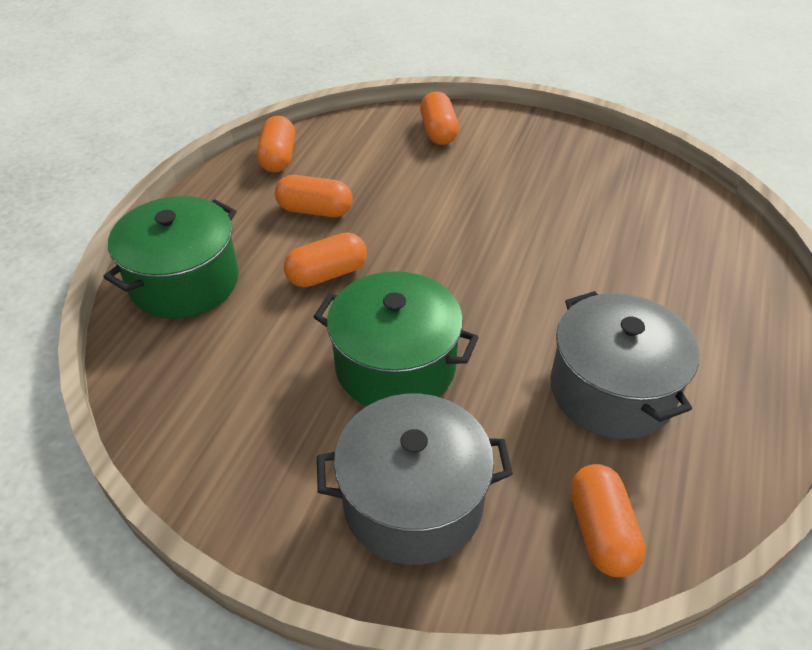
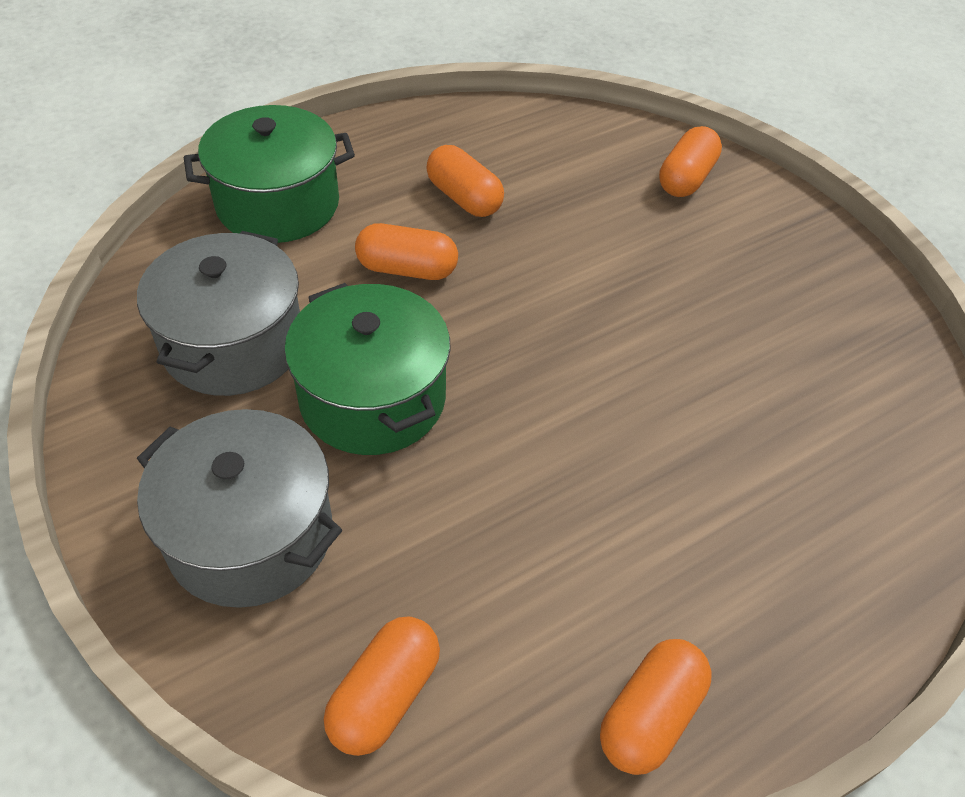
camera: 35 degrees right, 5 degrees up
orange capsule [257,116,295,172] -> orange capsule moved to [600,639,711,775]
grey pot [550,291,699,439] -> grey pot moved to [137,231,300,396]

